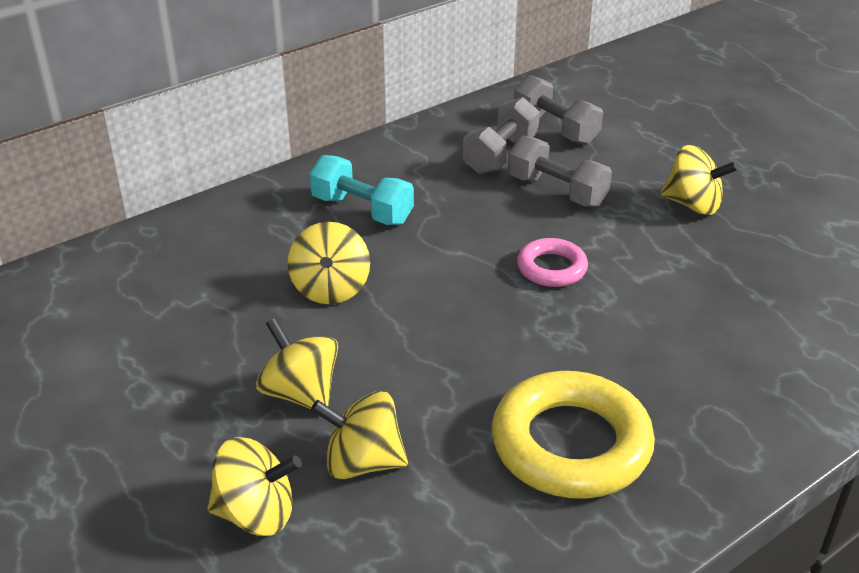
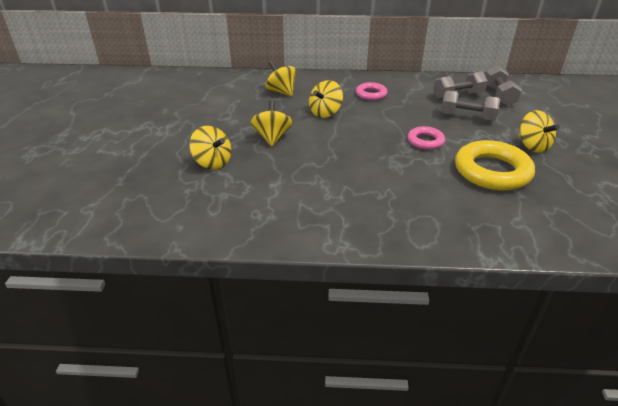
camera: 40 degrees right, 0 degrees up
turquoise dumbbell [309,155,414,225] -> pink ring [356,82,388,100]
yellow spinning top [311,391,408,479] -> yellow spinning top moved to [265,61,296,96]
yellow ring [492,371,655,499] -> yellow ring moved to [455,140,535,191]
grey dumbbell [508,135,612,207] -> grey dumbbell turned 60 degrees counterclockwise [441,90,500,121]

